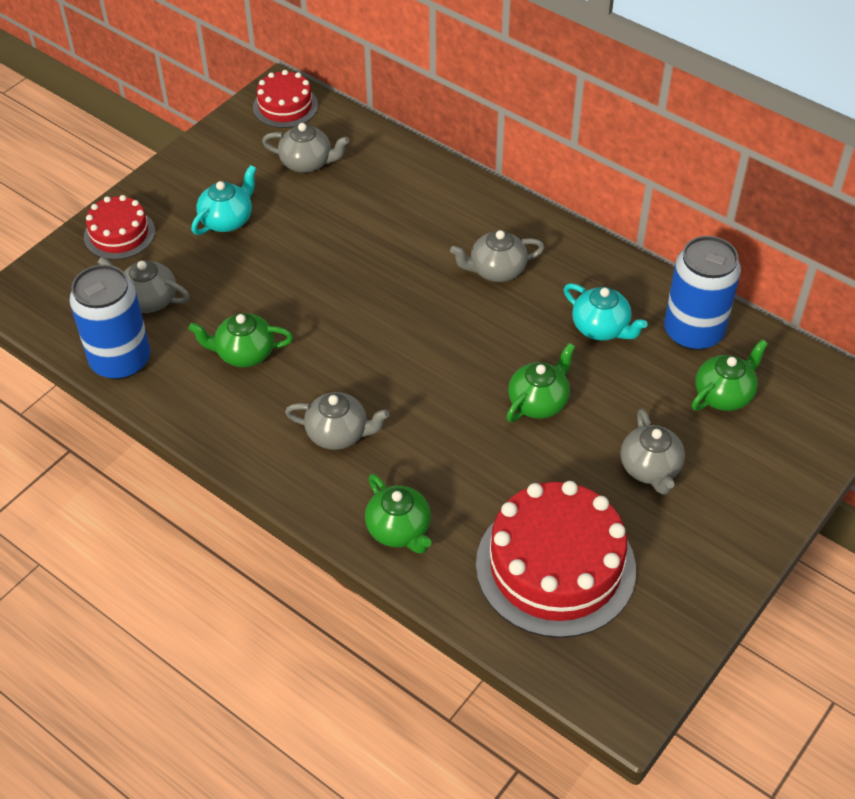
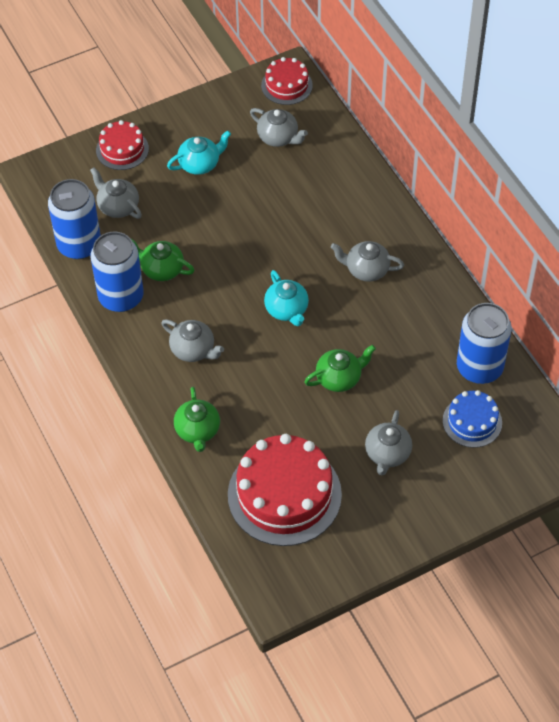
camera: 25 degrees right, 5 degrees up
turquoise teapot [564,283,648,341] -> turquoise teapot moved to [264,270,309,326]
green teapot [692,339,768,411] -> blue cake [443,390,502,448]
none -> blue can [91,231,144,312]

